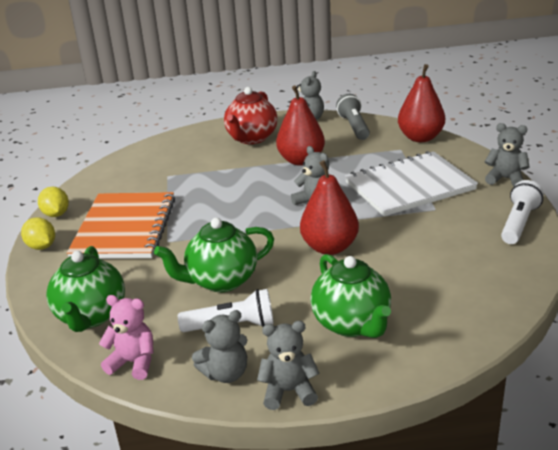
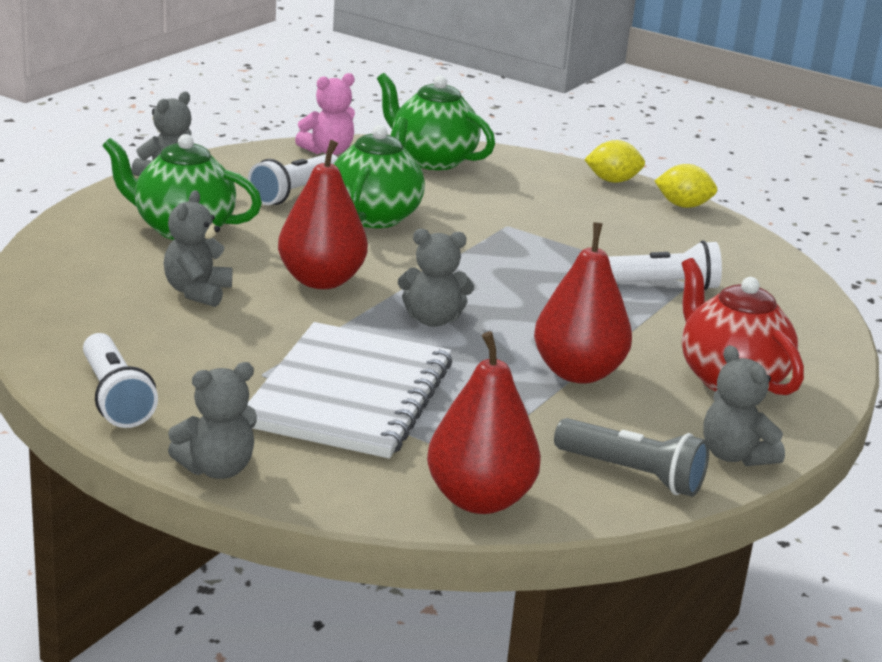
camera: 125 degrees right, 5 degrees down
orange notebook [67,192,175,259] -> none
grey teddy bear [192,310,247,383] -> grey teddy bear moved to [164,190,232,307]
none -> white flashlight [608,240,722,290]

